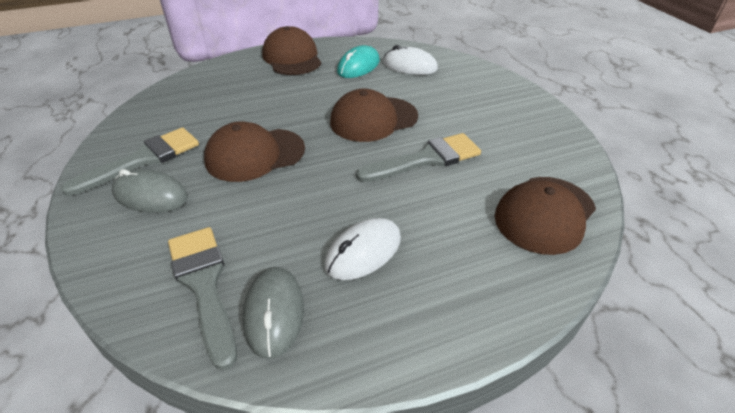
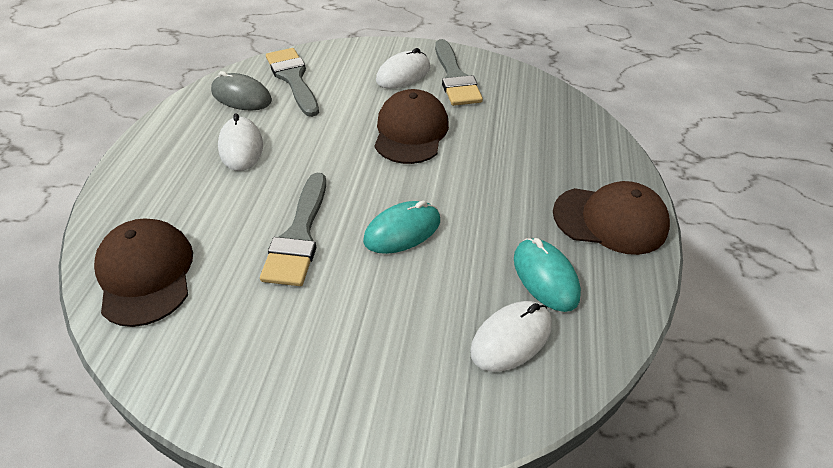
camera: 120 degrees right, 5 degrees up
grey mouse [112,169,188,213] -> white mouse [376,48,430,89]
grey brush [168,227,237,370] -> grey brush turned 120 degrees counterclockwise [266,48,319,117]
brown cap [330,89,418,142] -> turquoise mouse [363,201,440,254]

